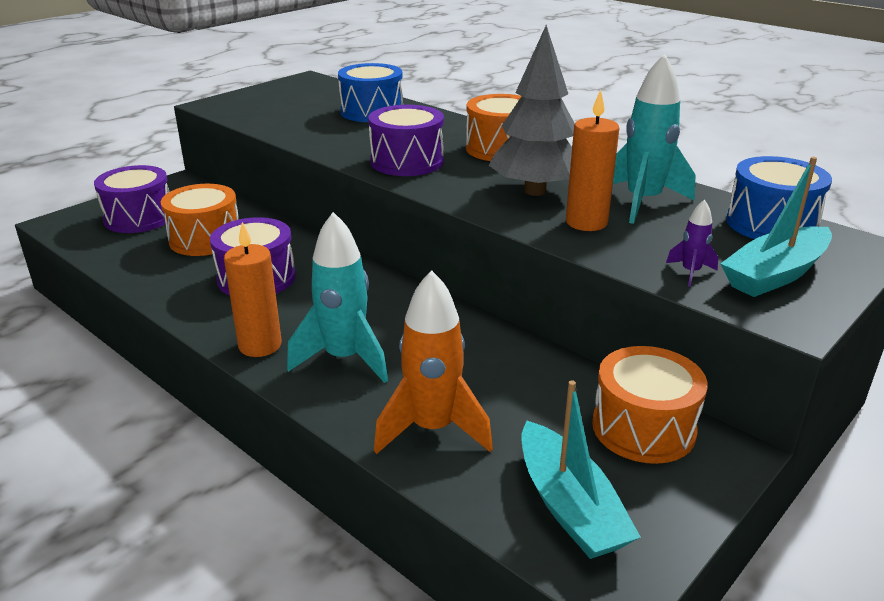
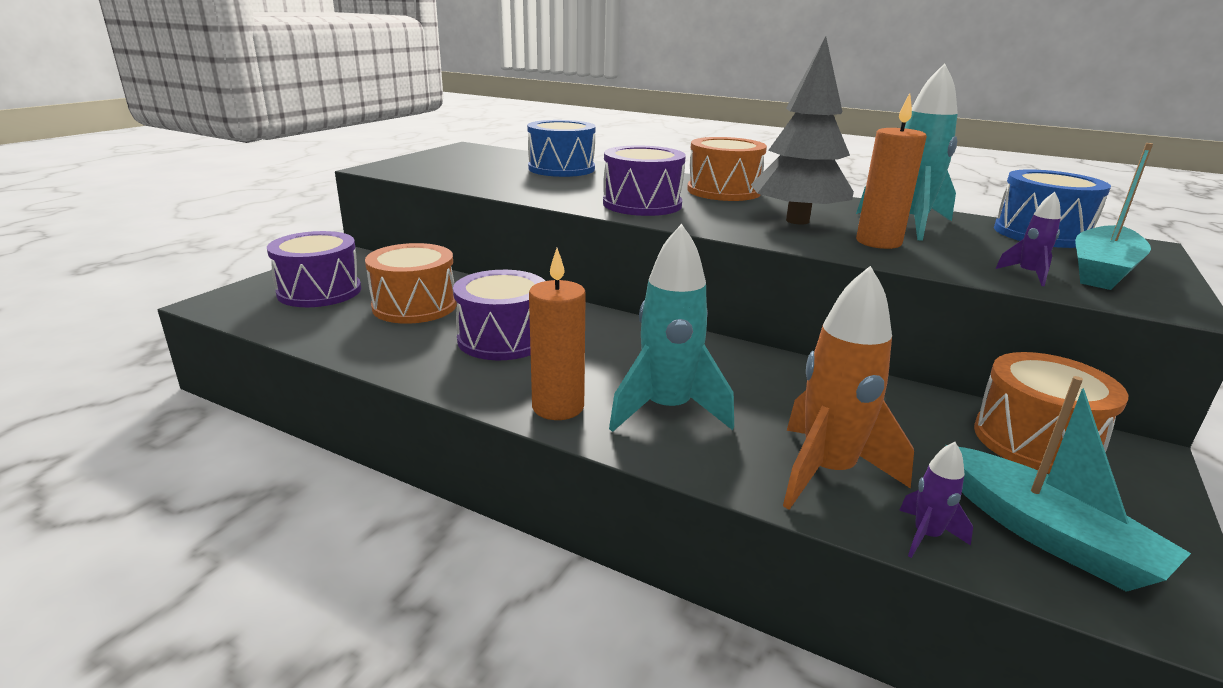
camera: 15 degrees left, 5 degrees down
none -> purple rocket [899,442,973,558]

